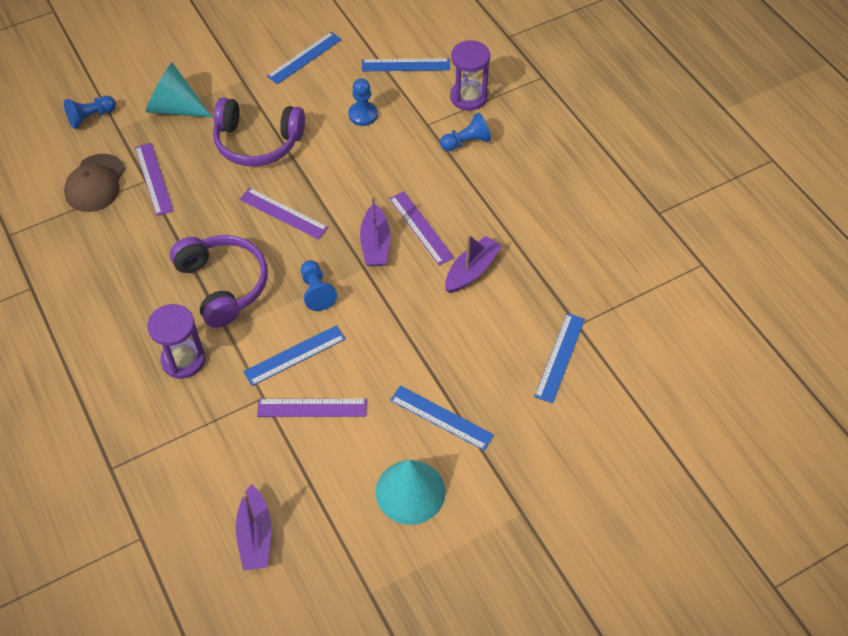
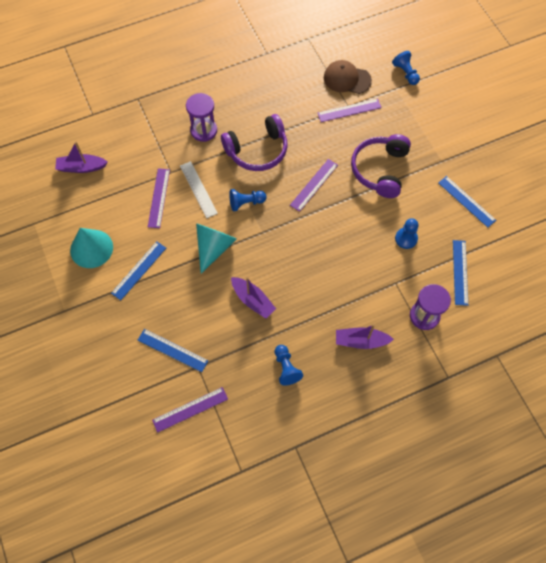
camera: 95 degrees right, 10 degrees up
turquoise cone [146,63,212,118] -> turquoise cone moved to [196,223,237,274]
blue ruler [243,325,346,386] -> white ruler [180,161,218,218]
purple boat [360,195,390,266] -> purple boat moved to [336,324,394,349]
purple ruler [389,191,454,265] -> purple ruler moved to [152,387,228,433]
blue pawn [440,113,491,151] -> blue pawn moved to [275,345,303,386]

